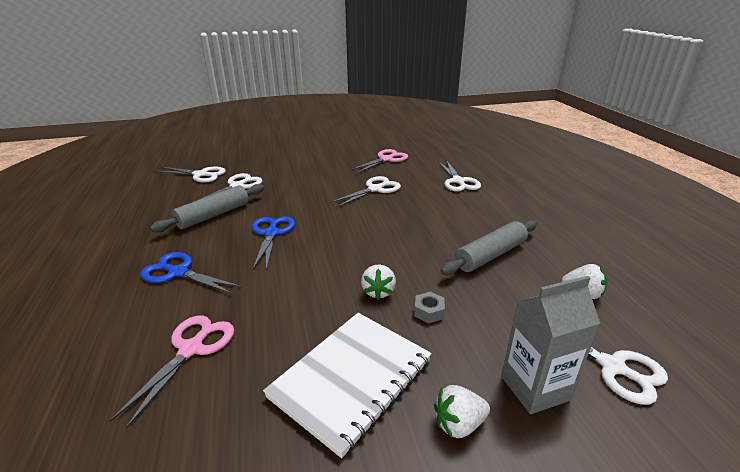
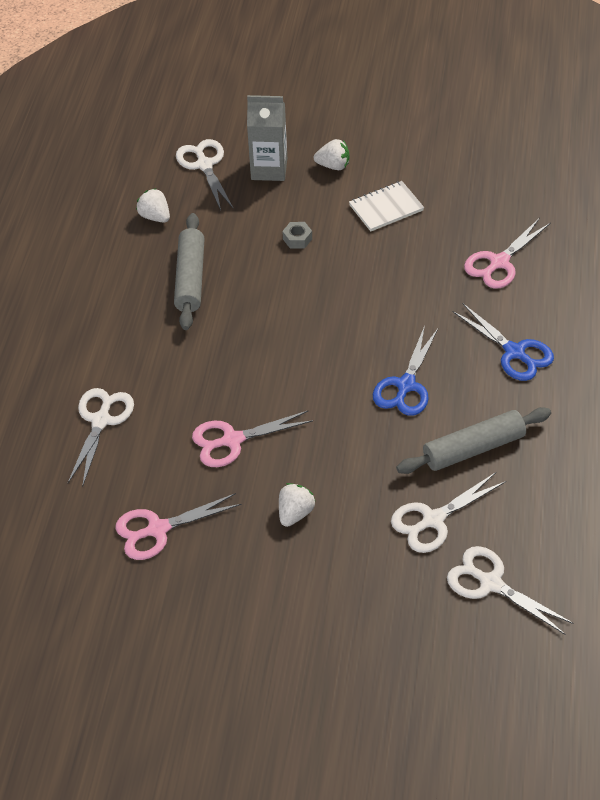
camera: 155 degrees left, 20 degrees up
white notebook [263,313,432,458] -> white notebook [349,181,424,231], size x0.60
white scissors [330,176,401,208] -> pink scissors [192,411,313,467]
white strawberry [361,264,396,300] -> white strawberry moved to [279,483,315,527]
grey rolling pin [440,220,537,275] -> grey rolling pin turned 75 degrees counterclockwise [174,213,205,330]

